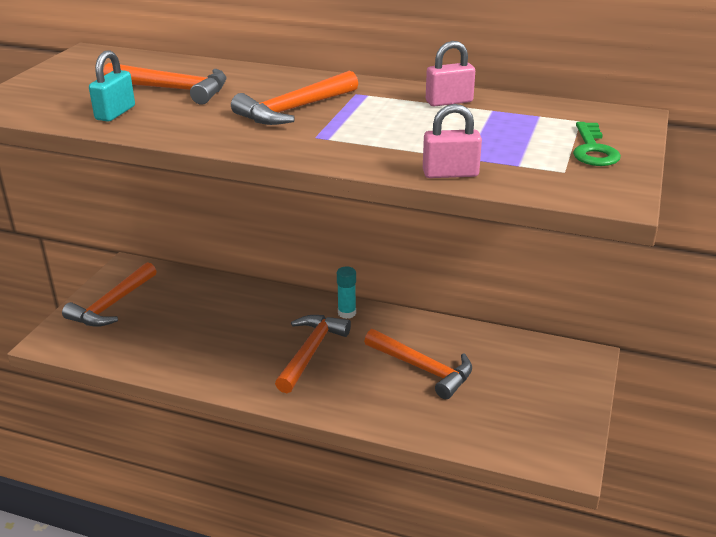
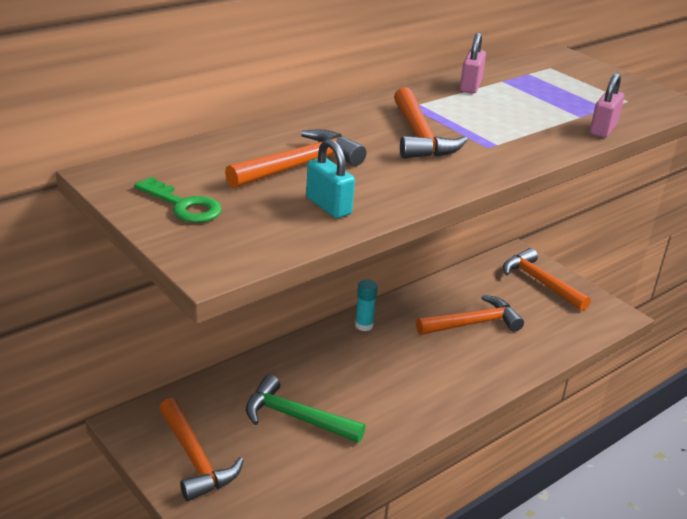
camera: 60 degrees left, 0 degrees up
orange hammer [275,315,351,393] -> orange hammer moved to [503,248,591,311]
green key [573,122,621,166] -> green key moved to [134,177,222,223]
none -> green hammer [246,375,366,443]

